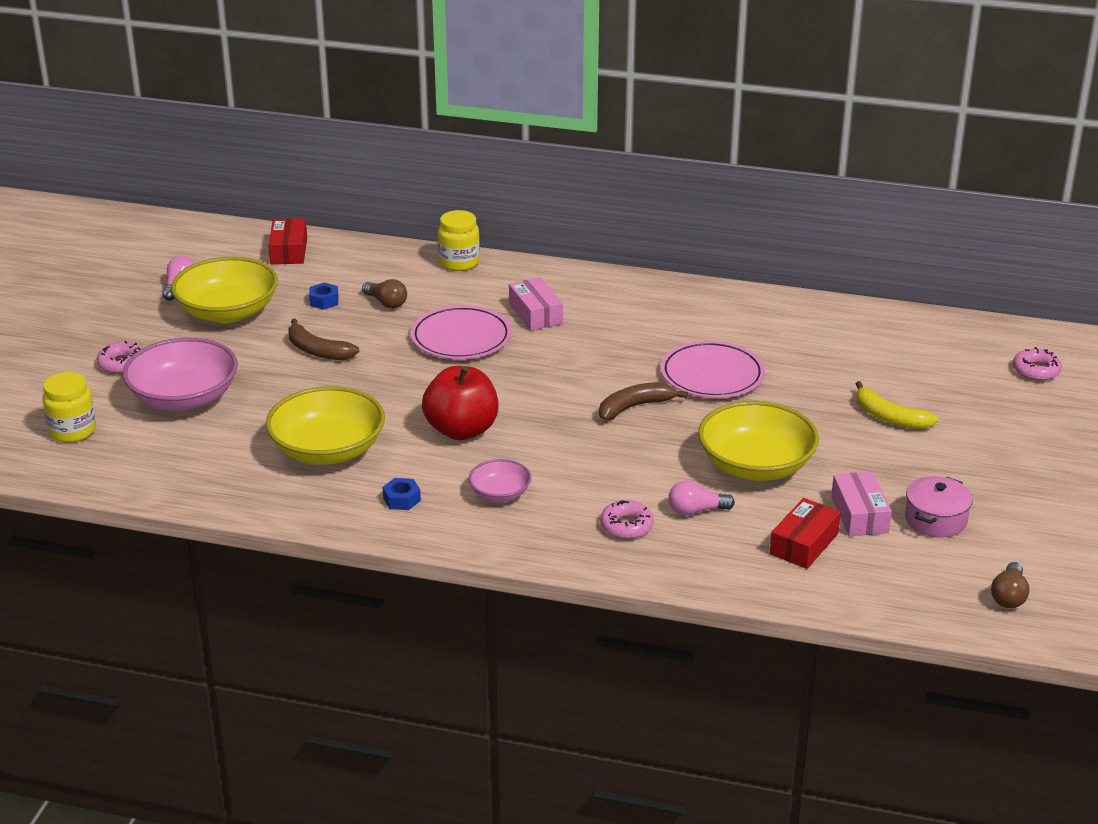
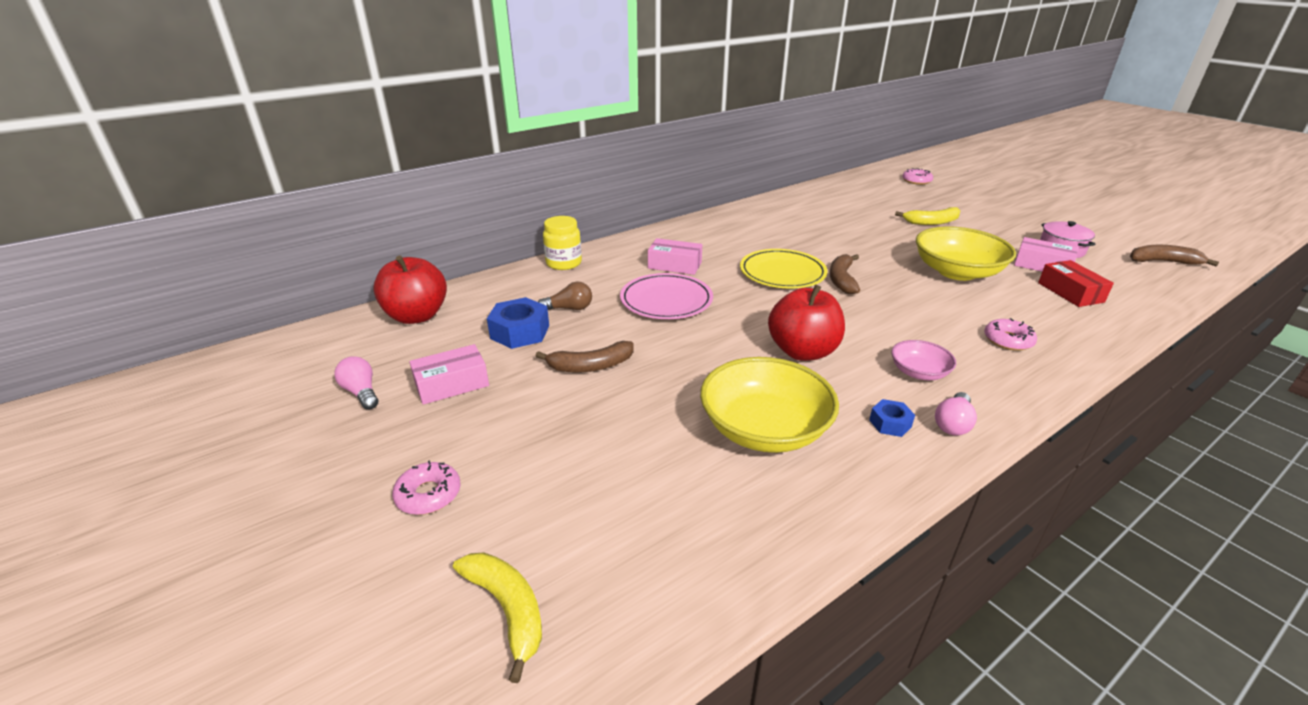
camera: 50 degrees left, 0 degrees up
yellow jar [42,372,96,443] -> yellow banana [453,553,542,683]
pink bowl [122,337,238,411] -> none
yellow bowl [171,257,278,323] -> pink box [409,344,489,405]
red box [268,218,307,264] -> red apple [373,255,447,324]
blue nut [309,283,339,310] -> blue nut [487,297,549,349], size x1.81
pink plate [660,341,765,398] -> none
pink light bulb [668,481,735,516] -> pink light bulb moved to [935,392,977,436]
brown light bulb [991,562,1030,608] -> brown banana [1130,245,1219,266]
none -> yellow plate [740,249,827,289]

